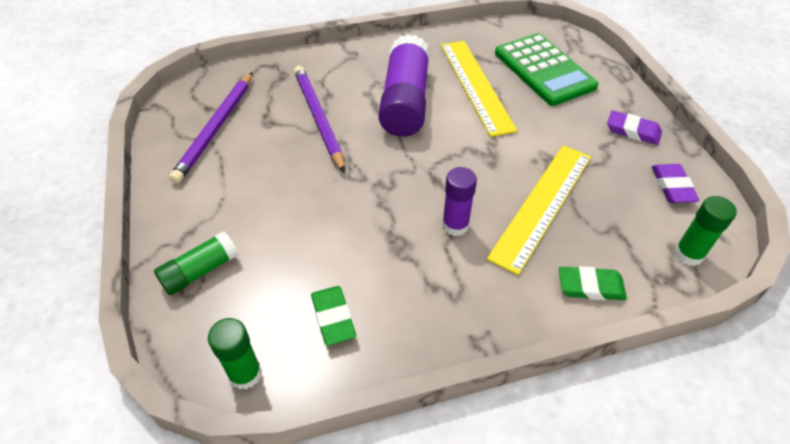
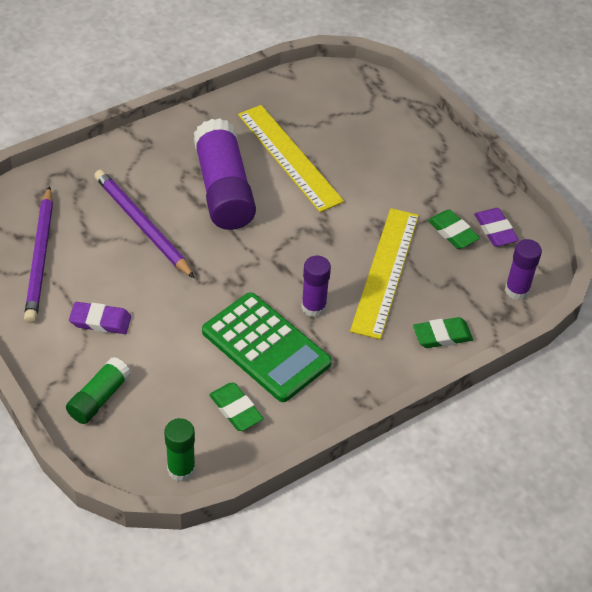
camera: 20 degrees left, 0 degrees up
green calculator [495,33,599,106] -> green calculator moved to [202,292,332,402]
purple eraser [607,110,662,145] -> purple eraser moved to [69,302,131,334]
green glue stick [674,196,737,266] -> purple glue stick [505,239,542,300]
none -> green eraser [428,210,480,249]

